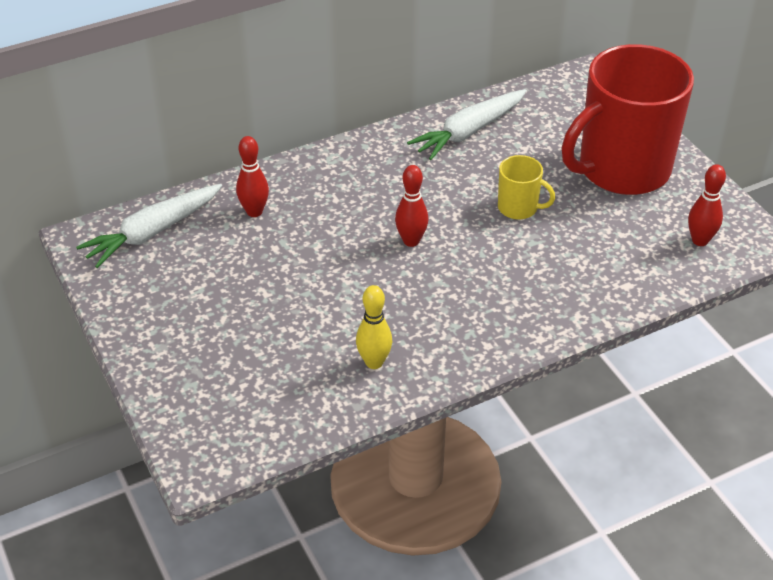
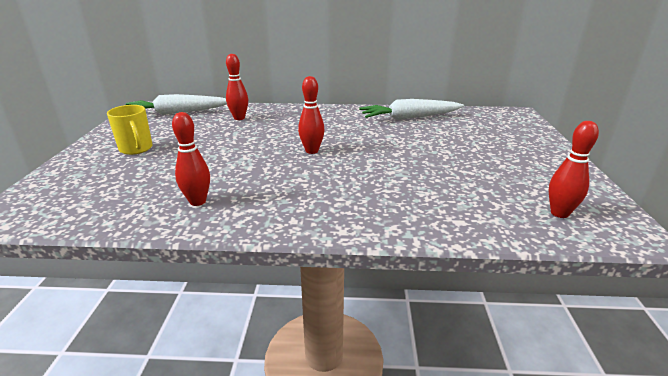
camera: 30 degrees right, 15 degrees down
yellow bowling pin [356,285,392,369] -> red bowling pin [172,112,210,206]
yellow mug [498,155,555,220] -> yellow mug moved to [107,105,153,155]
red mug [562,44,694,195] -> none

